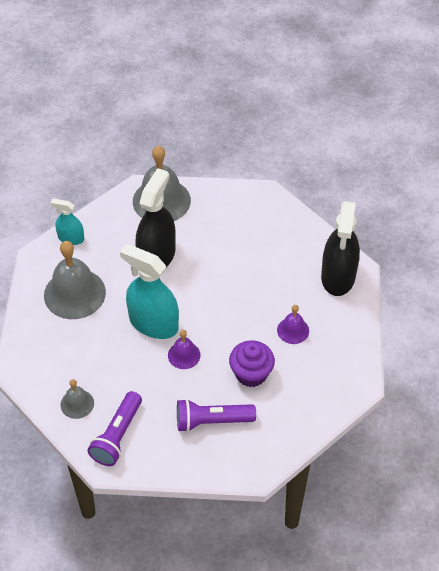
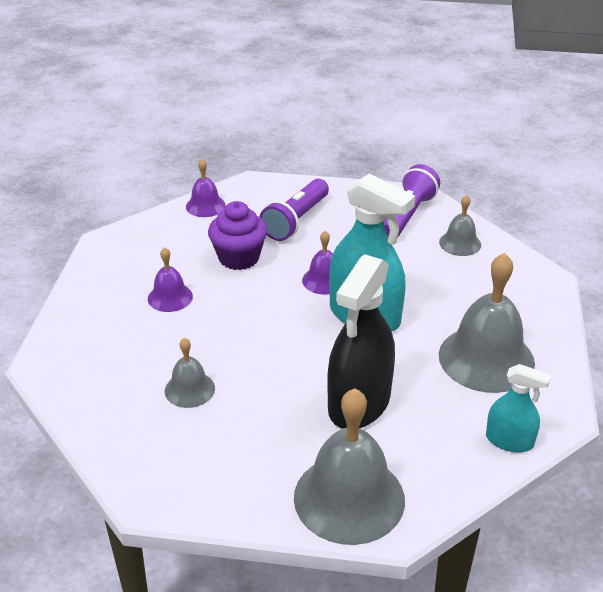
camera: 175 degrees left, 15 degrees down
purple flashlight [177,399,256,432] -> purple flashlight turned 120 degrees clockwise [260,179,329,241]
black spray bottle [321,201,360,296] -> none
none -> grey bell [165,338,215,408]
none -> purple bell [186,159,226,217]

